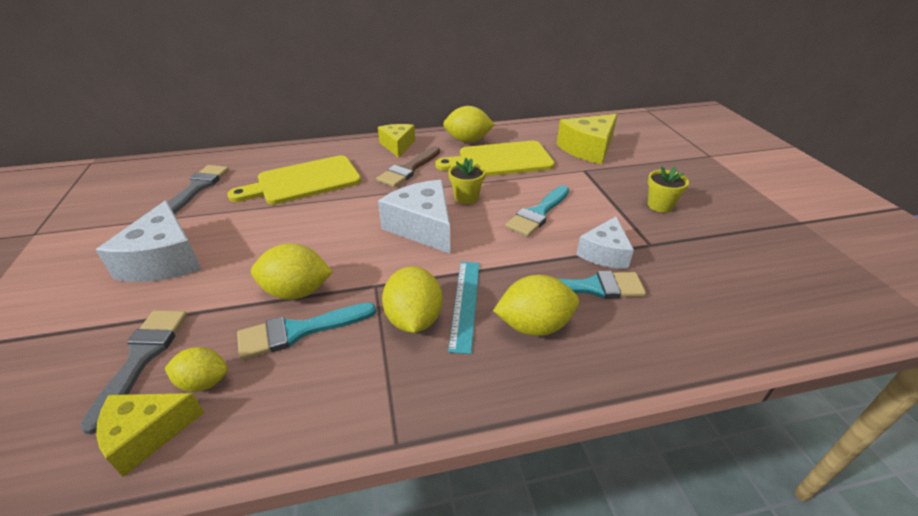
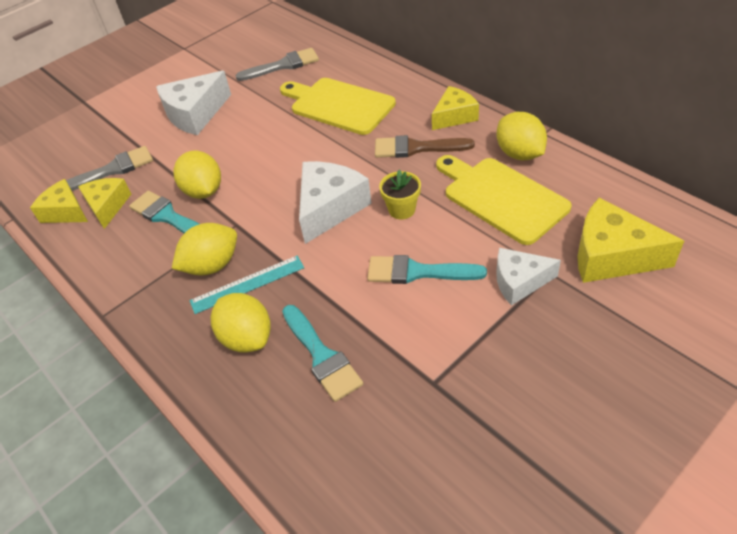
camera: 65 degrees right, 10 degrees up
yellow lemon [165,347,228,392] -> yellow cheese [78,178,131,229]
white cheese [576,216,634,269] -> white cheese moved to [496,248,561,306]
yellow flower pot [648,166,689,212] -> none

